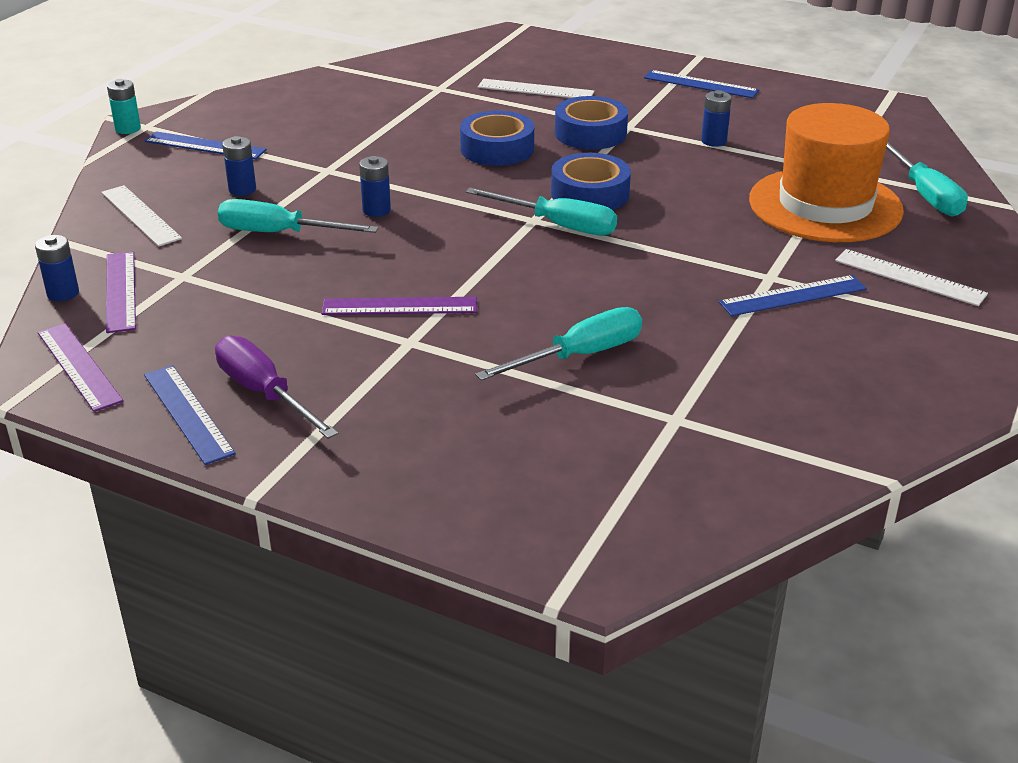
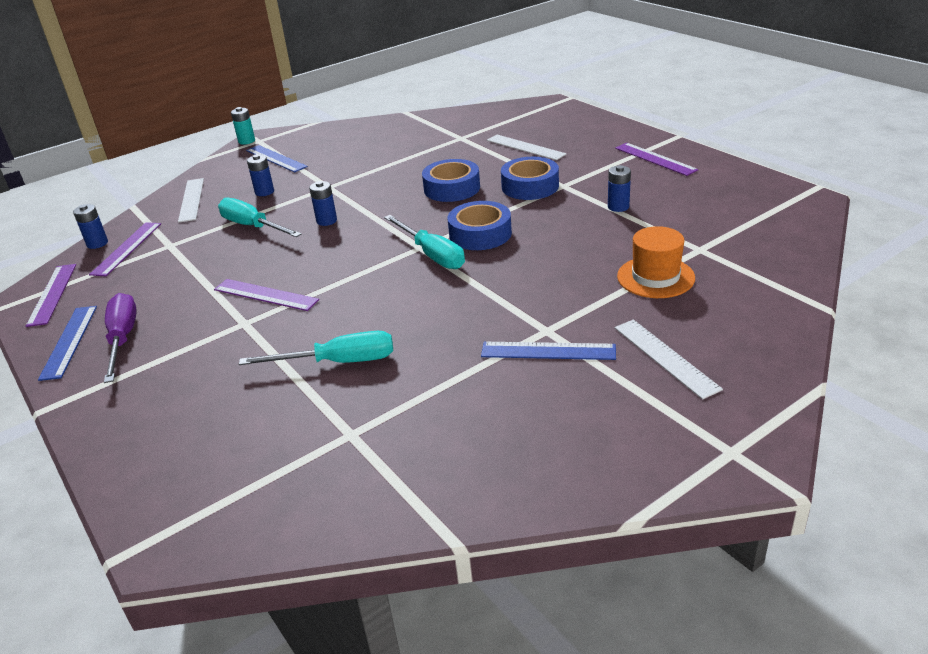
camera: 30 degrees right, 0 degrees up
blue ruler [644,70,759,98] -> purple ruler [615,143,699,176]
orange hat [749,103,904,242] -> orange hat [617,226,695,298], size x0.57
turquoise screwdriver [886,142,968,216] -> none

